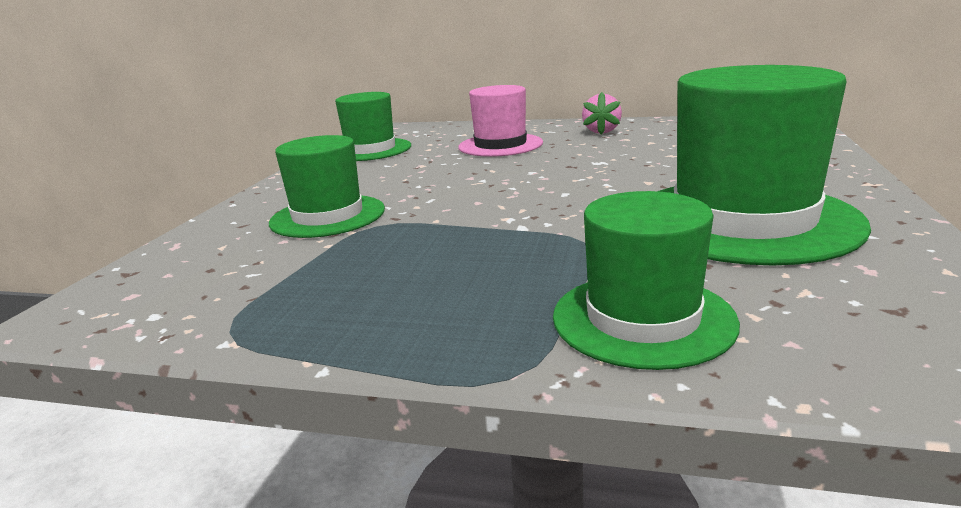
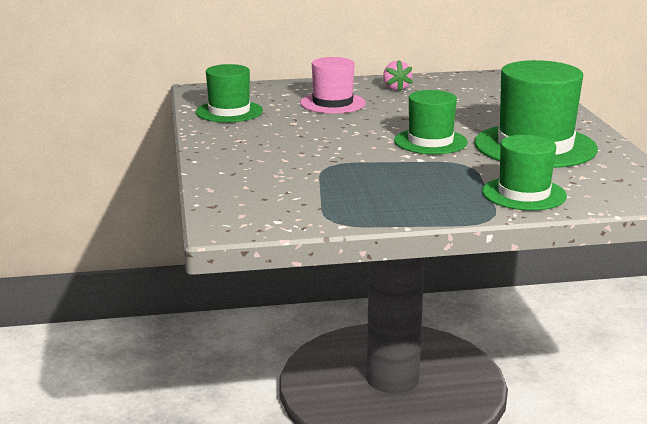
camera: 25 degrees left, 0 degrees up
green hat [269,135,385,238] -> green hat moved to [394,90,467,154]

